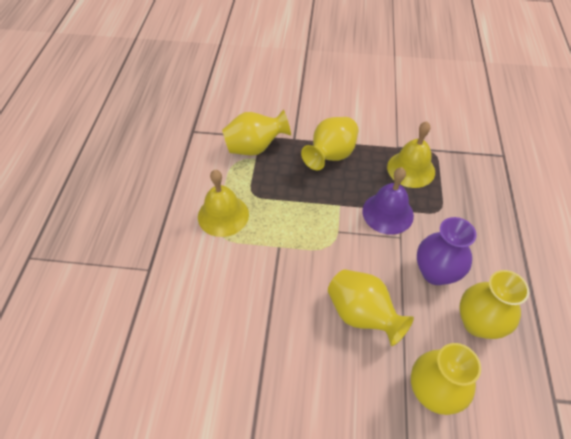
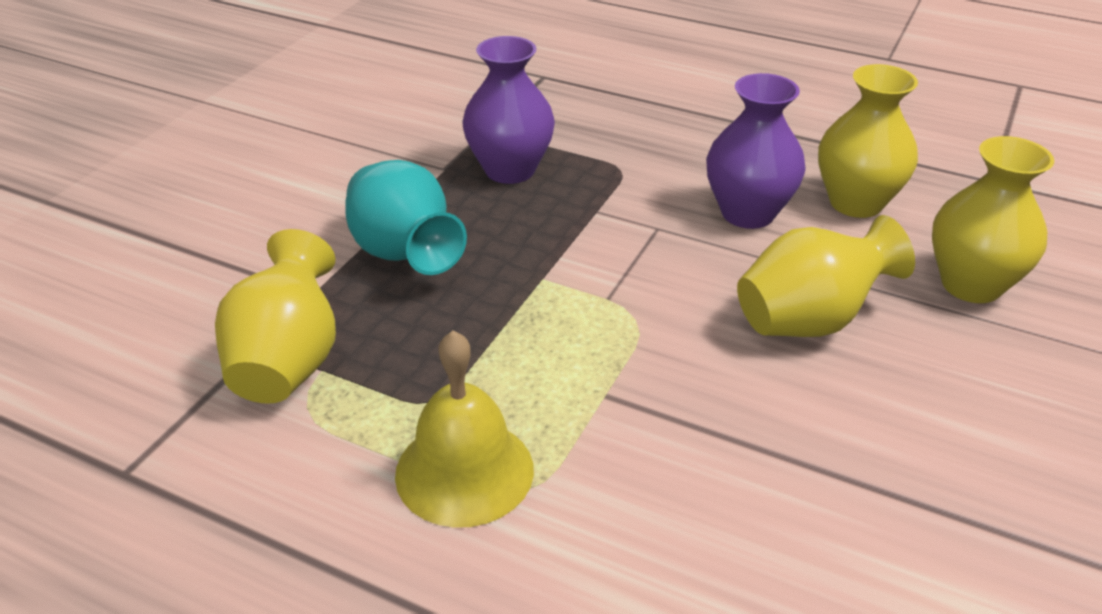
camera: 70 degrees left, 15 degrees down
yellow vase [301,117,358,171] -> turquoise vase [345,160,467,275]
purple bell [362,167,414,235] -> none
yellow bell [387,121,435,188] -> purple vase [463,36,555,184]

